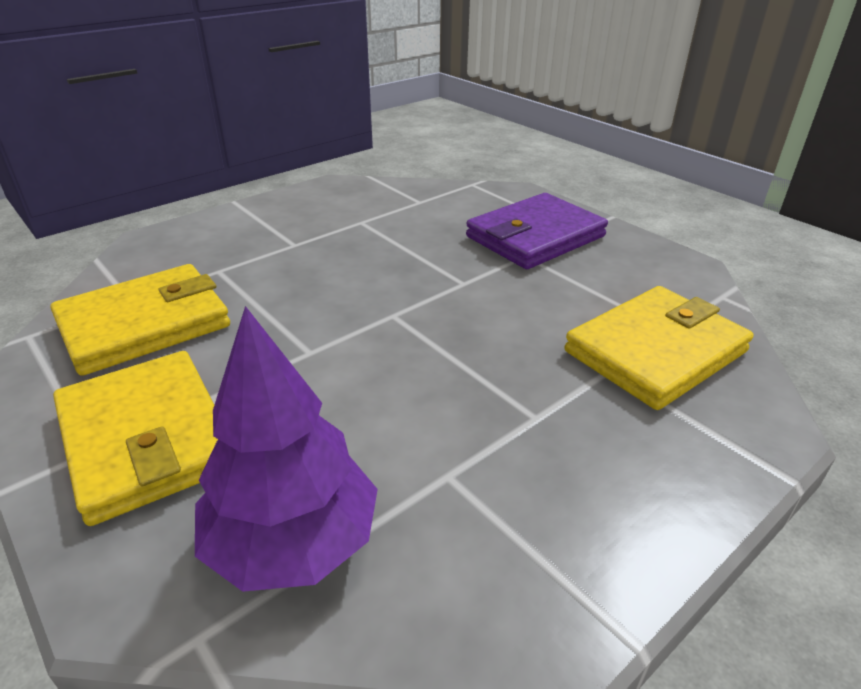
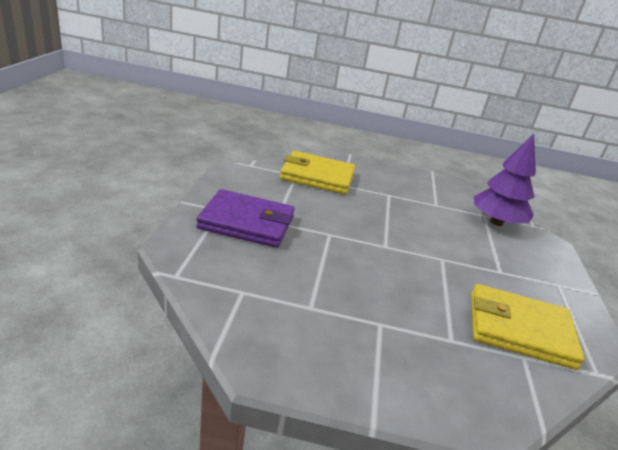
camera: 135 degrees left, 5 degrees down
yellow wallet [53,351,218,526] -> none

